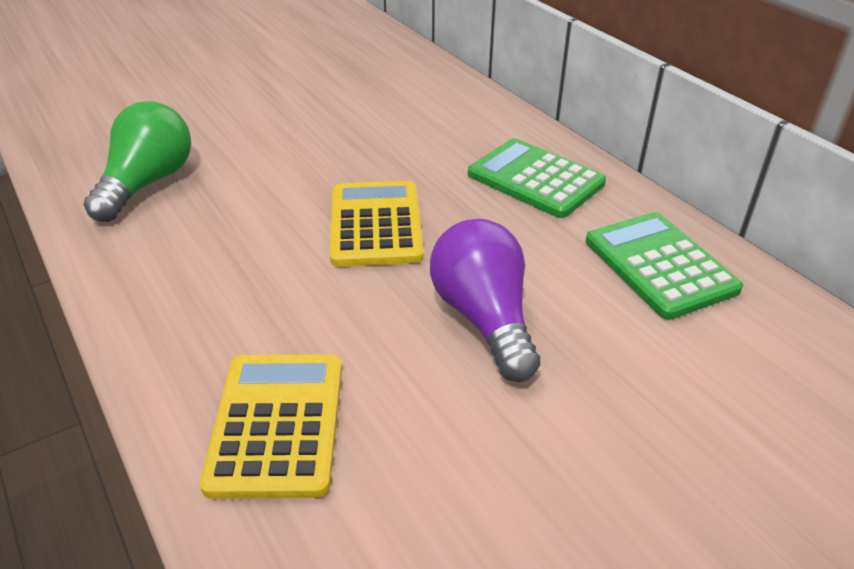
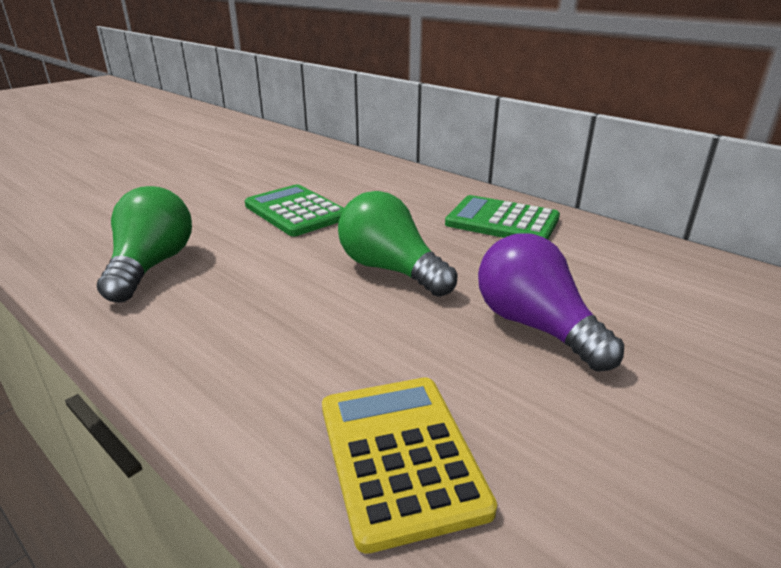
camera: 15 degrees left, 10 degrees down
yellow calculator [330,181,424,267] -> green light bulb [338,191,458,297]
green calculator [586,212,743,320] -> green calculator moved to [245,184,344,236]

